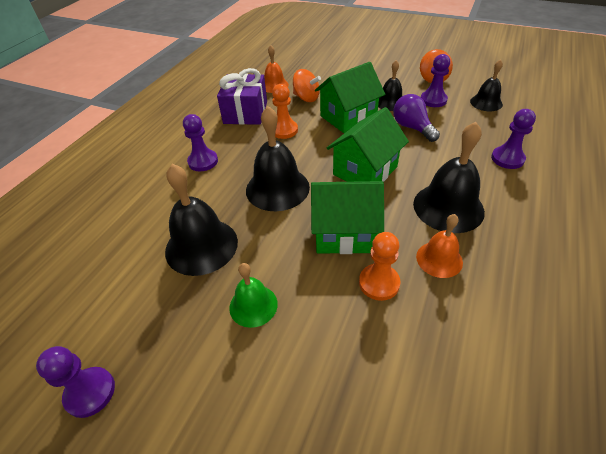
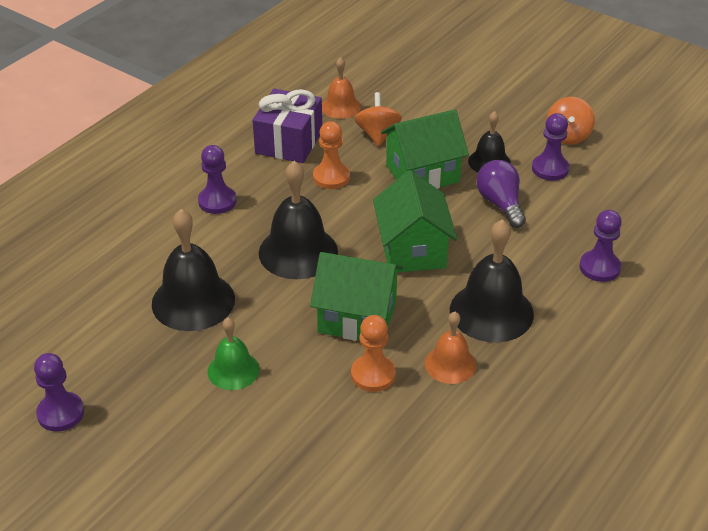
camera: 10 degrees right, 5 degrees down
orange spinning top [293,69,321,102] -> orange spinning top turned 135 degrees counterclockwise [355,92,402,146]
green house [327,107,409,182] -> green house turned 60 degrees counterclockwise [373,170,457,273]
black bell [470,59,503,111] -> none

